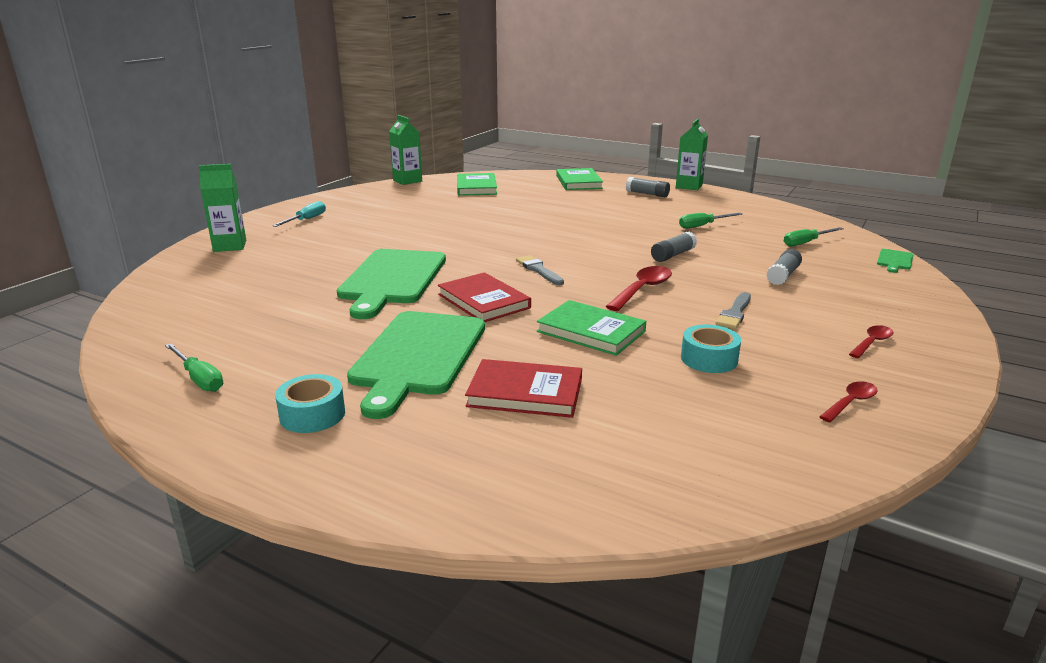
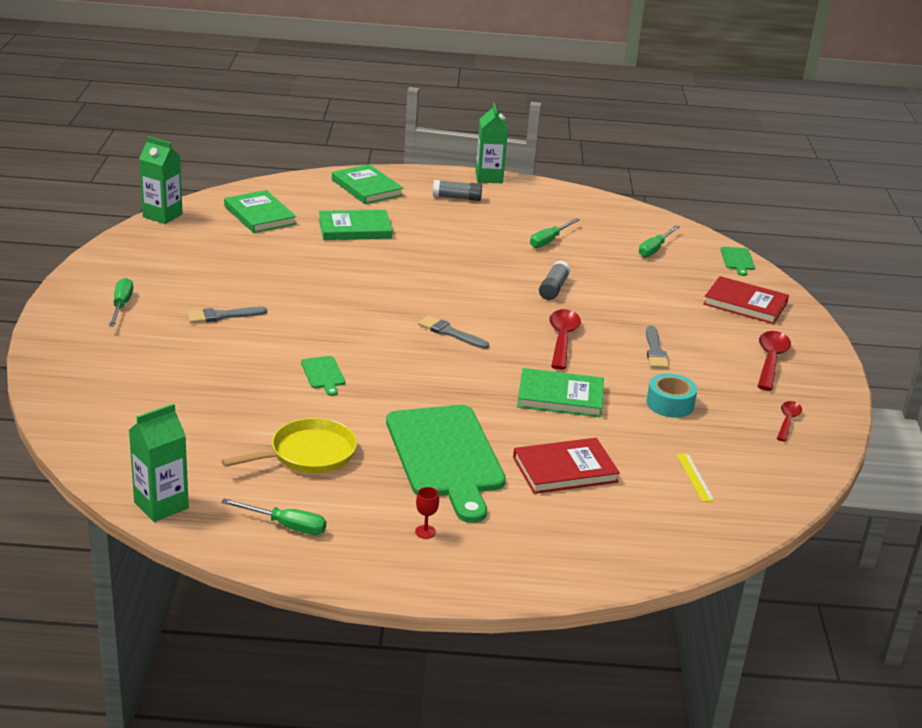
camera: 30 degrees left, 5 degrees up
green carton [199,164,246,252] -> green carton moved to [129,403,189,522]
turquoise screwdriver [272,201,326,227] -> green screwdriver [109,278,133,326]
turquoise tape [275,374,345,433] -> red goblet [415,487,439,539]
green cutting board [337,249,446,319] -> green cutting board [301,356,345,396], size x0.40
red book [438,272,531,322] -> red book moved to [703,276,789,324]
grey glue stick [767,249,802,285] -> none
red spoon [849,325,893,358] -> red spoon [757,331,791,391], size x1.65
none -> grey brush [187,307,267,323]
none -> yellow pan [222,418,357,473]
none -> green book [319,210,393,240]
none -> yellow ruler [676,453,715,502]

